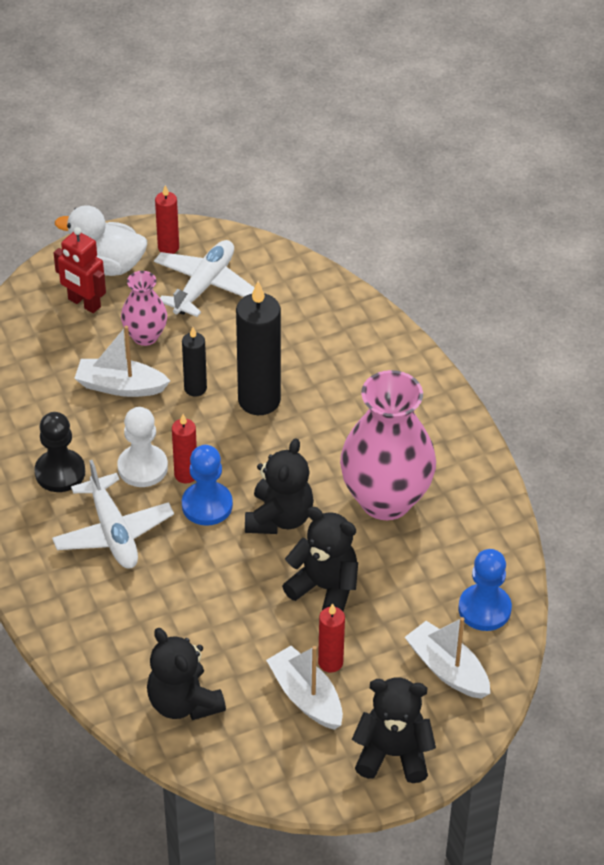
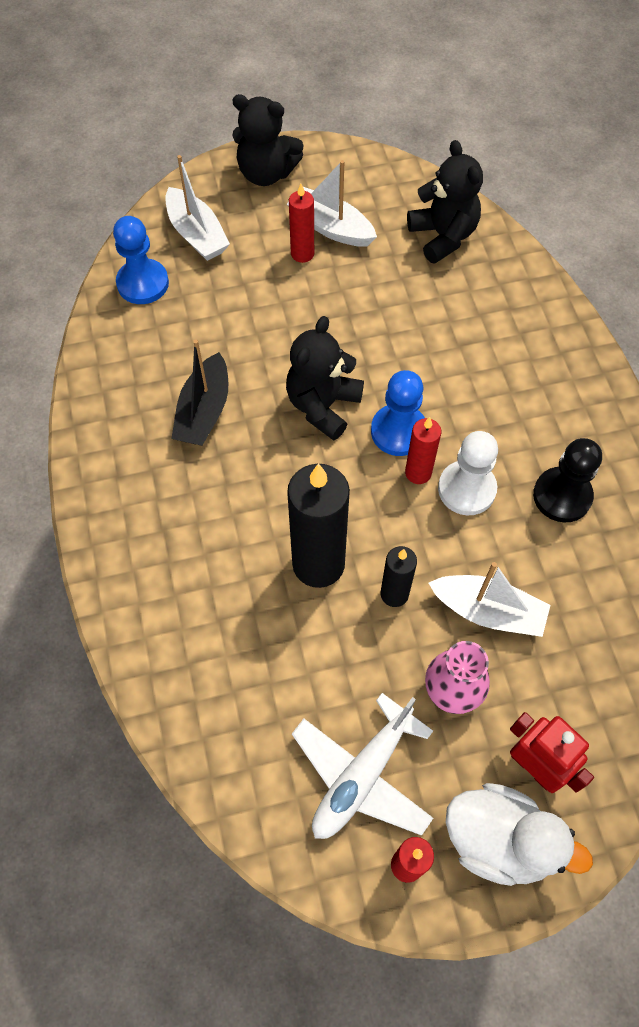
camera: 170 degrees left, 15 degrees up
white plane [52,460,174,569] -> none
white boat [266,646,343,730] -> white boat turned 150 degrees clockwise [287,160,377,247]
black teddy bear [282,507,358,611] -> none
pink vase [340,370,436,520] -> black boat [171,339,228,446]

